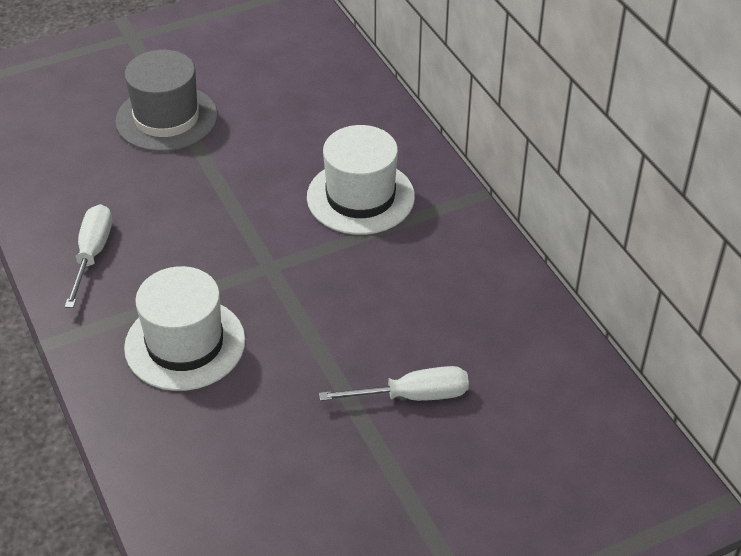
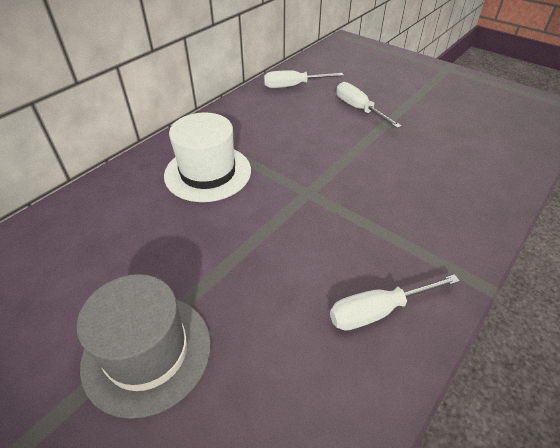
camera: 115 degrees left, 0 degrees up
white hat [124,266,245,391] -> none
none -> white screwdriver [264,70,344,88]

